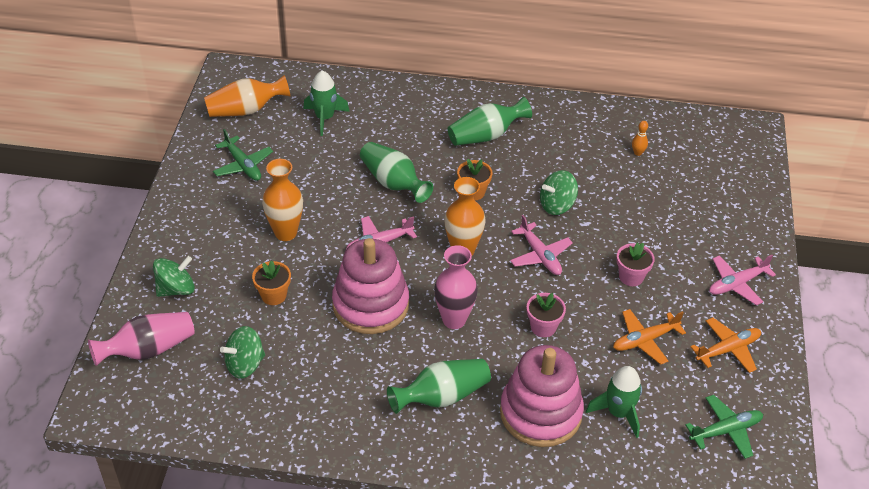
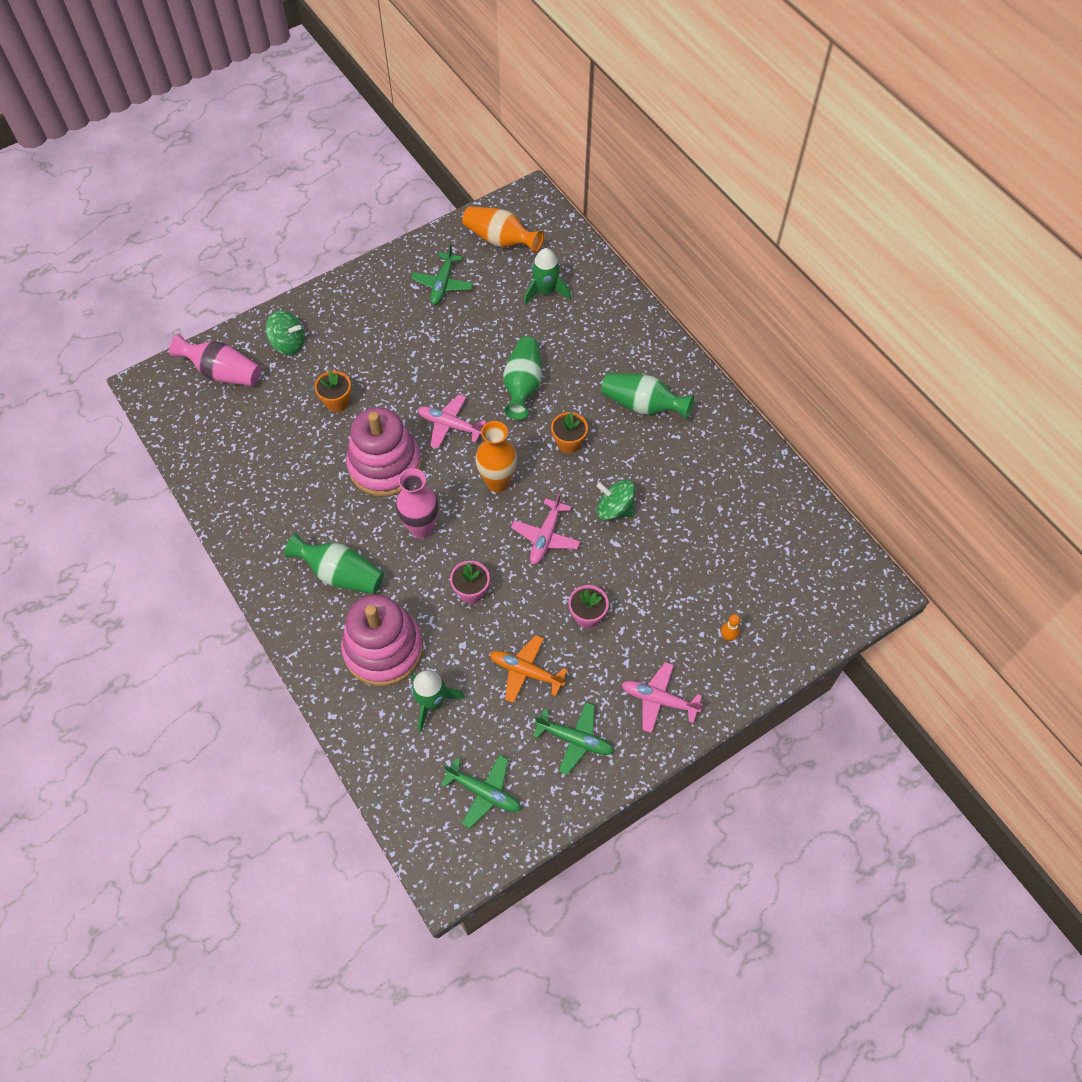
camera: 50 degrees right, 15 degrees up
green spinning top [220,326,265,378] -> none
orange vase [262,159,303,241] -> none
orange bowling pin [632,121,648,156] -> orange bowling pin moved to [721,614,740,641]
orange plane [691,318,761,373] -> green plane [533,702,614,775]

